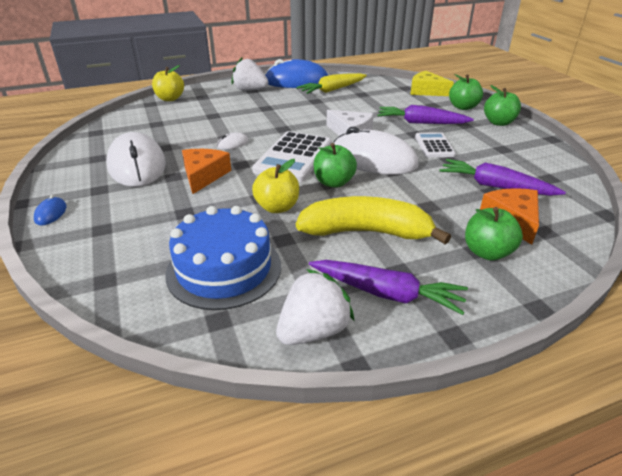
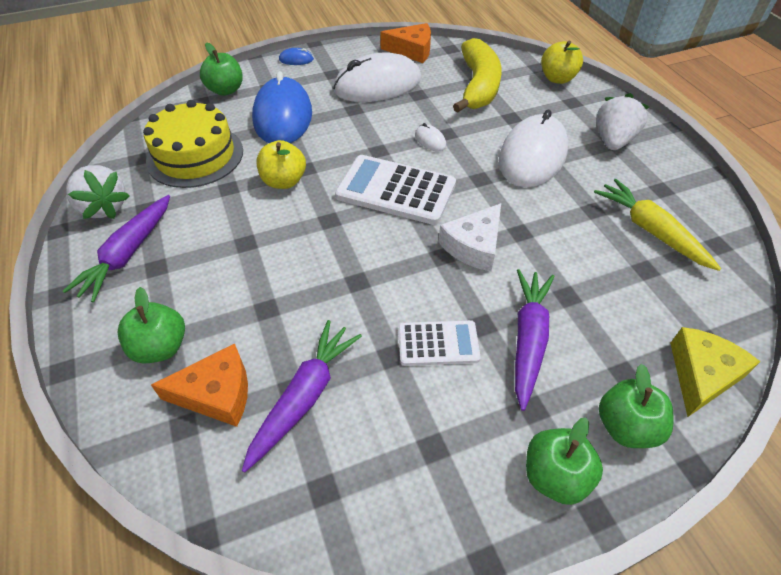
camera: 90 degrees right, 15 degrees up
blue cake [165,206,281,310] -> yellow cake [143,100,243,188]
orange cheese [182,149,231,194] -> orange cheese moved to [380,23,431,63]
blue mouse [265,59,328,88] -> blue mouse moved to [252,71,312,143]
yellow banana [296,196,451,244] -> yellow banana moved to [453,38,502,113]
green apple [314,143,357,188] -> green apple moved to [200,42,243,96]
white mouse [333,127,418,175] -> white mouse moved to [499,110,568,187]

